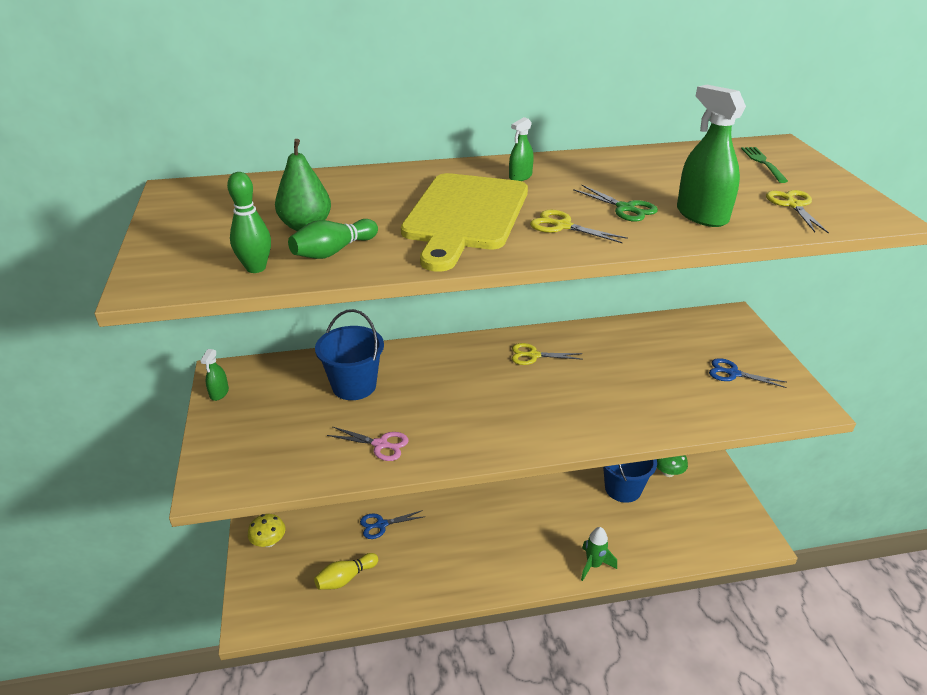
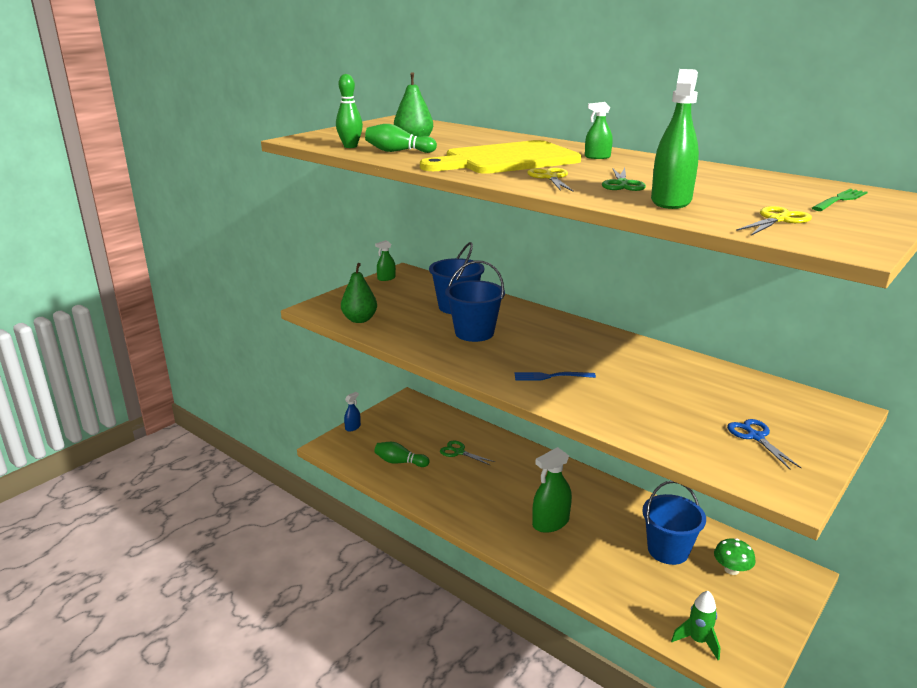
camera: 50 degrees right, 10 degrees down
yellow mushroom [248,514,285,547] -> none
yellow bowling pin [314,553,378,590] -> green bowling pin [374,442,429,467]
pink scissors [327,426,409,461] -> none
blue scissors [360,510,426,539] -> green scissors [440,441,495,466]
yellow scissors [512,343,583,365] -> none
green rocket [581,527,617,581] -> green rocket moved to [671,591,720,660]
none -> green pear [341,263,377,323]
none -> blue spray bottle [344,392,361,432]
none -> blue bucket [445,260,505,342]
none -> blue fork [514,372,596,380]
none -> green spray bottle [532,447,572,533]

